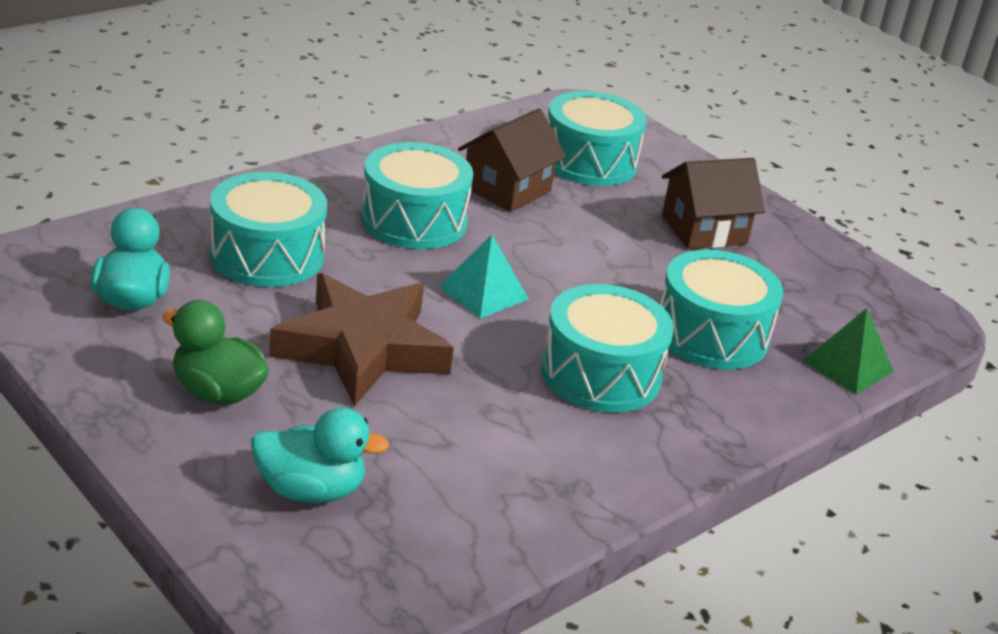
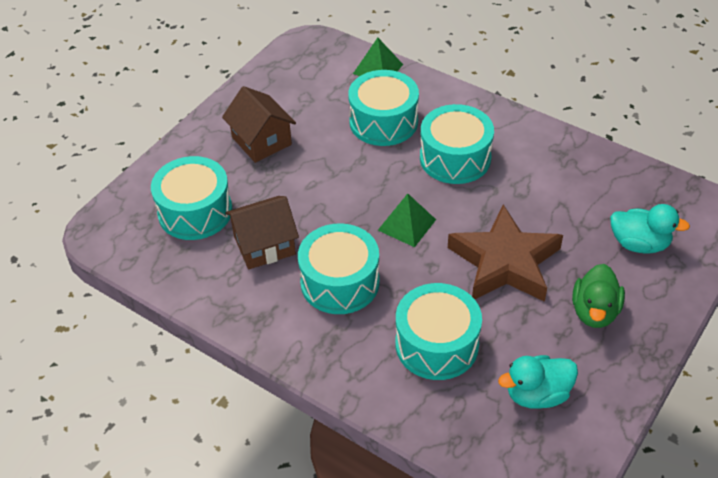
camera: 100 degrees left, 15 degrees up
turquoise duck [251,408,389,503] -> turquoise duck turned 120 degrees clockwise [610,204,690,254]
turquoise pyramid [439,234,529,319] -> green pyramid [378,193,436,247]
brown house [458,108,566,212] -> brown house turned 45 degrees counterclockwise [225,196,299,269]

